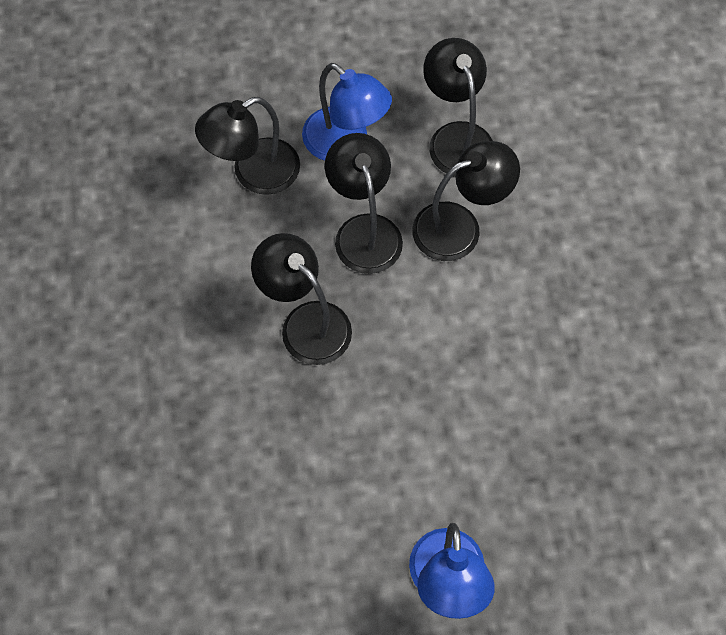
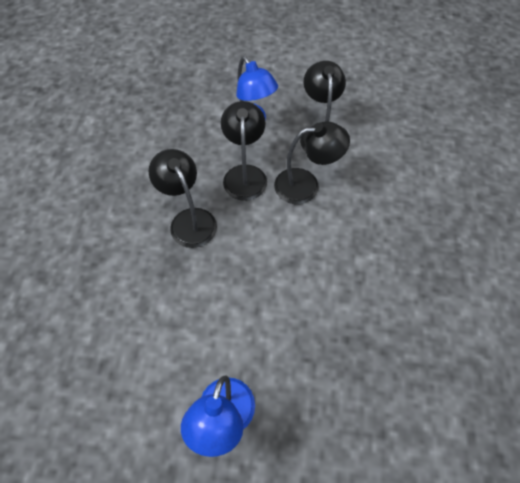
camera: 15 degrees right, 5 degrees down
black lamp [195,97,300,195] -> none

